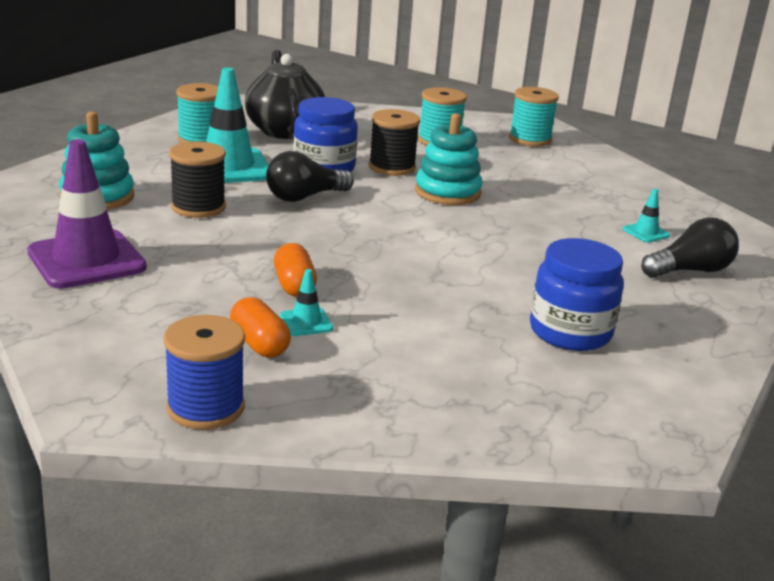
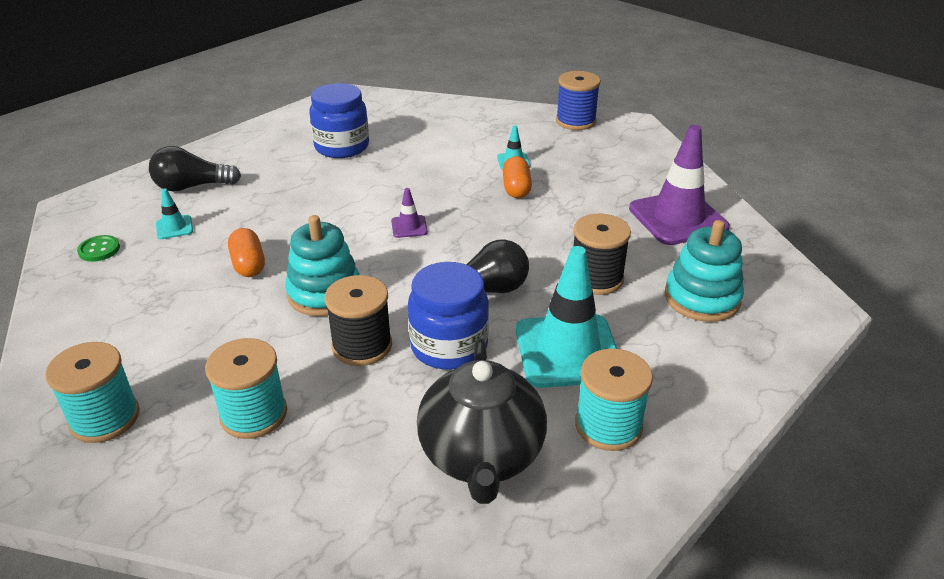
camera: 165 degrees left, 10 degrees up
orange capsule [230,297,291,358] -> orange capsule moved to [228,228,265,277]
none -> green button [77,235,120,262]
none -> purple traffic cone [391,188,428,238]

